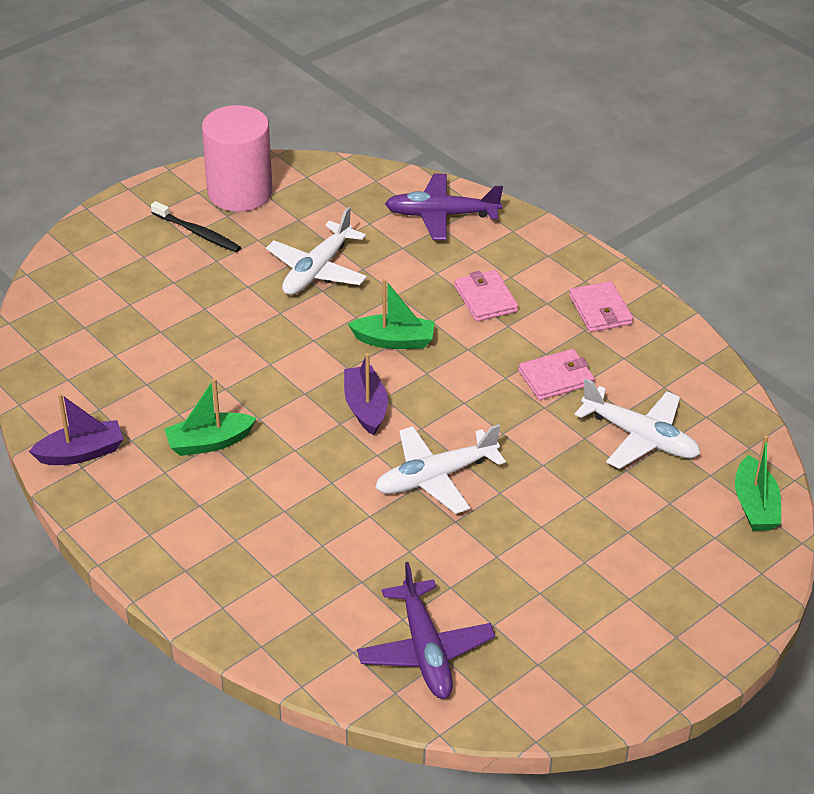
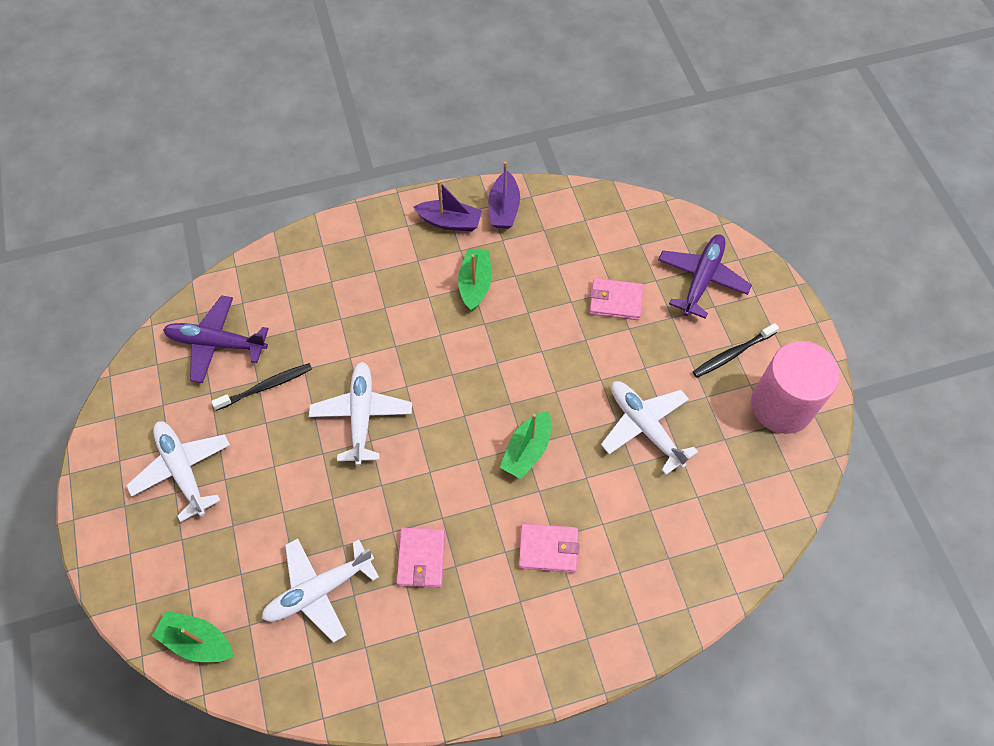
camera: 115 degrees right, 20 degrees up
purple boat [344,353,388,435] -> purple boat moved to [413,181,482,231]
purple plane [385,173,503,240] -> purple plane moved to [658,234,752,319]
pink wallet [569,281,633,332] -> pink wallet moved to [589,278,643,320]
none -> white plane [126,421,230,522]
none -> black toothbrush [211,363,312,411]

